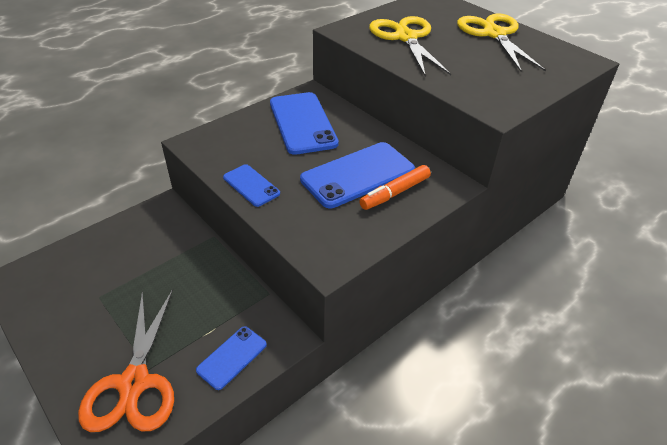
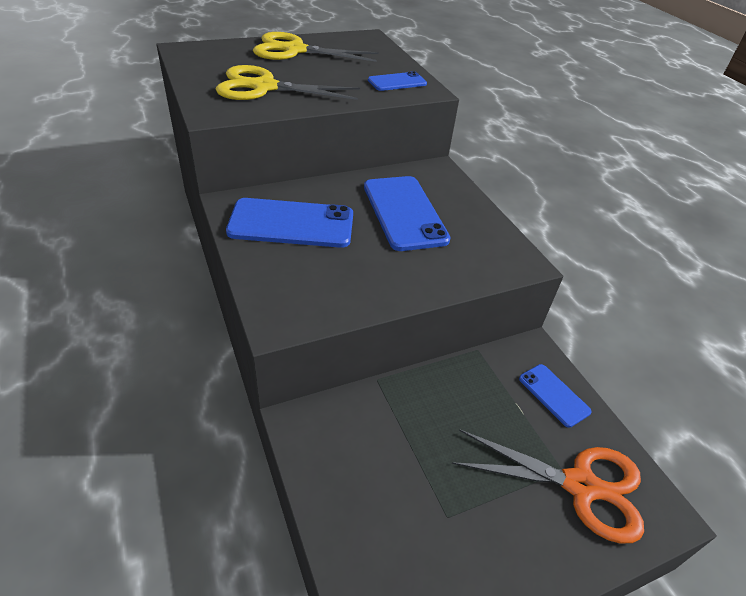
camera: 75 degrees left, 0 degrees up
blue phone [223,164,280,207] -> blue phone moved to [368,71,427,91]
orange marker [359,165,431,210] -> none

